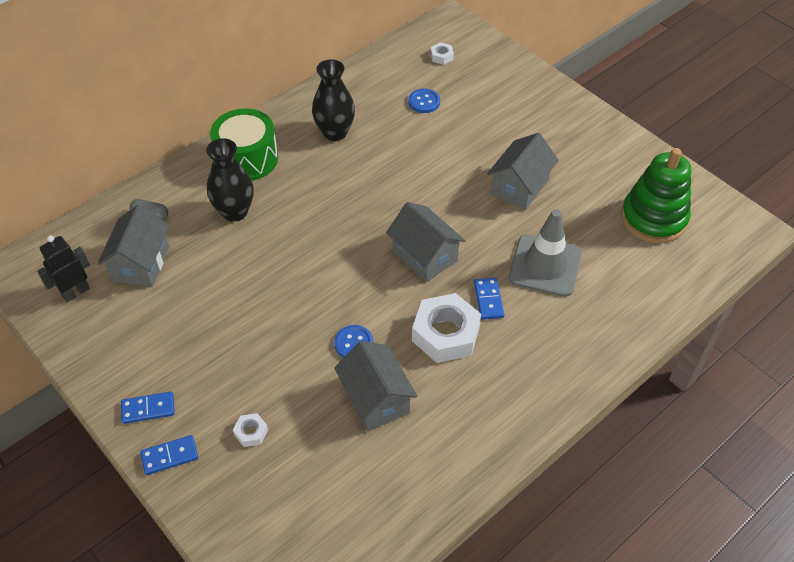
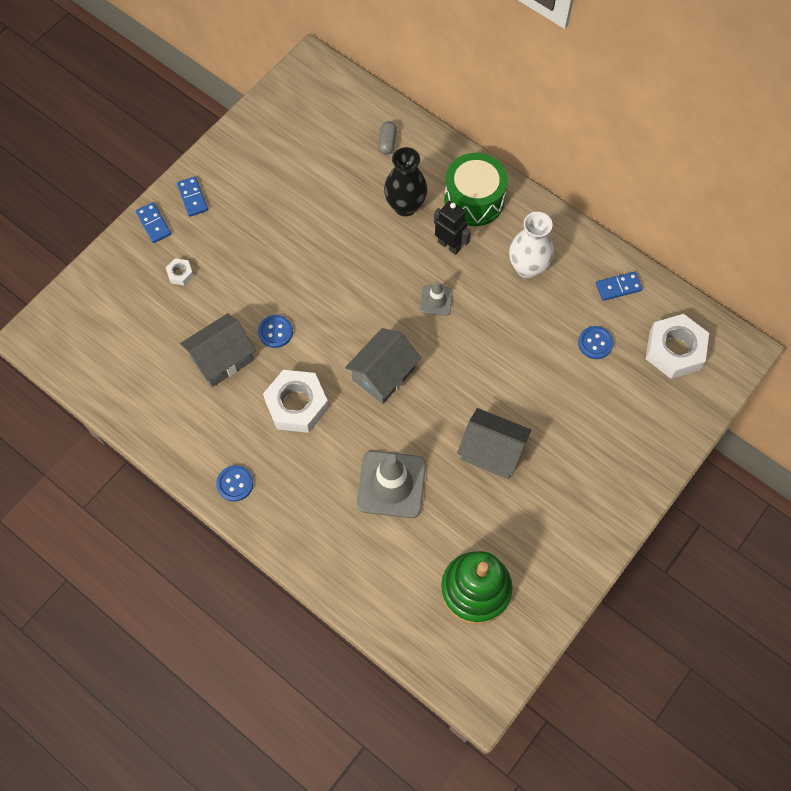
camera: 80 degrees right, 15 degrees up
black robot [37,235,90,302] -> black robot moved to [434,201,471,255]
grey house [97,205,170,287] -> none
black vase [312,59,355,141] -> white vase [509,212,554,279]
white nut [430,42,454,65] -> white nut [646,314,709,379], size x2.24
blue domino [474,277,504,320] -> blue domino moved to [596,272,643,301]
none -> blue button [216,465,253,502]
none -> grey traffic cone [420,281,453,316]

